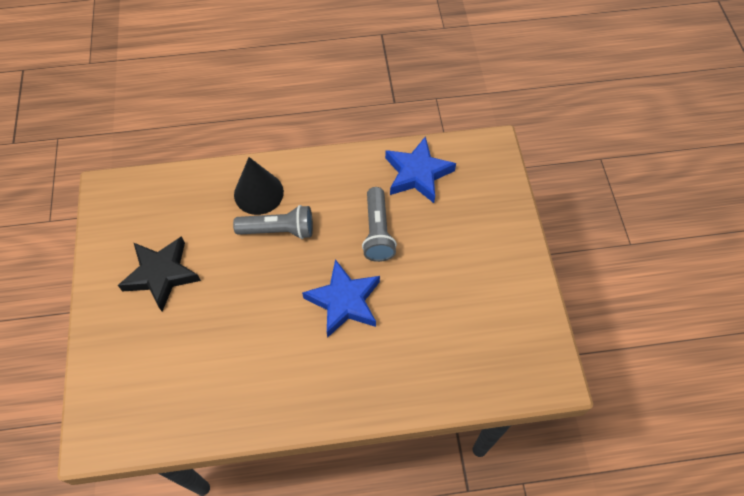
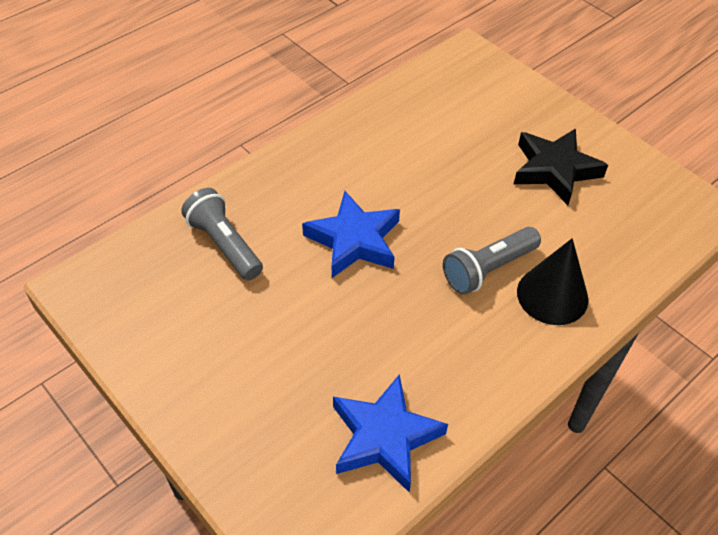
camera: 145 degrees right, 10 degrees down
grey flashlight [362,187,397,262] -> grey flashlight moved to [181,188,263,280]

